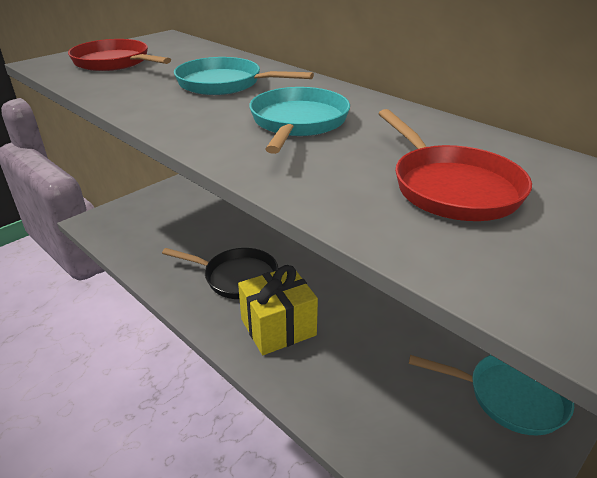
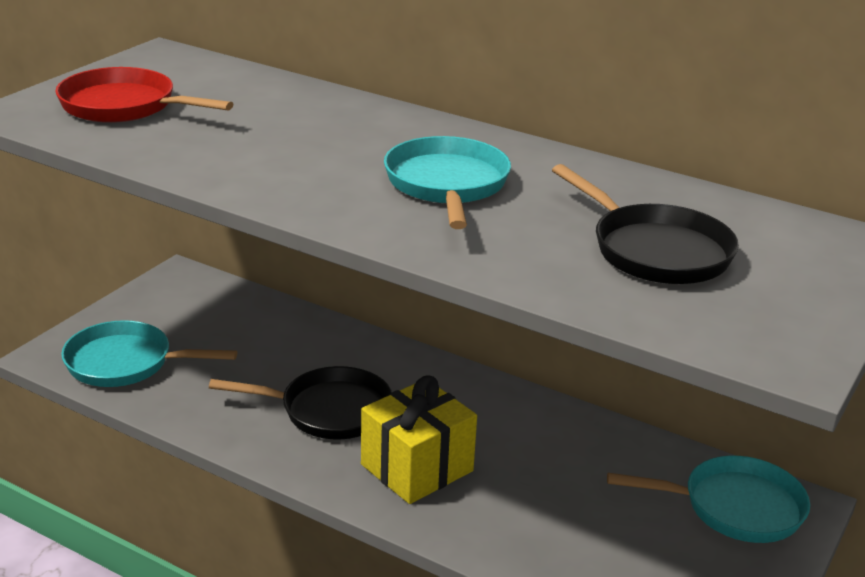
camera: 15 degrees left, 5 degrees down
turquoise pan [174,57,314,95] -> turquoise pan moved to [61,320,237,387]
red pan [378,109,532,221] -> black pan [552,164,739,284]

